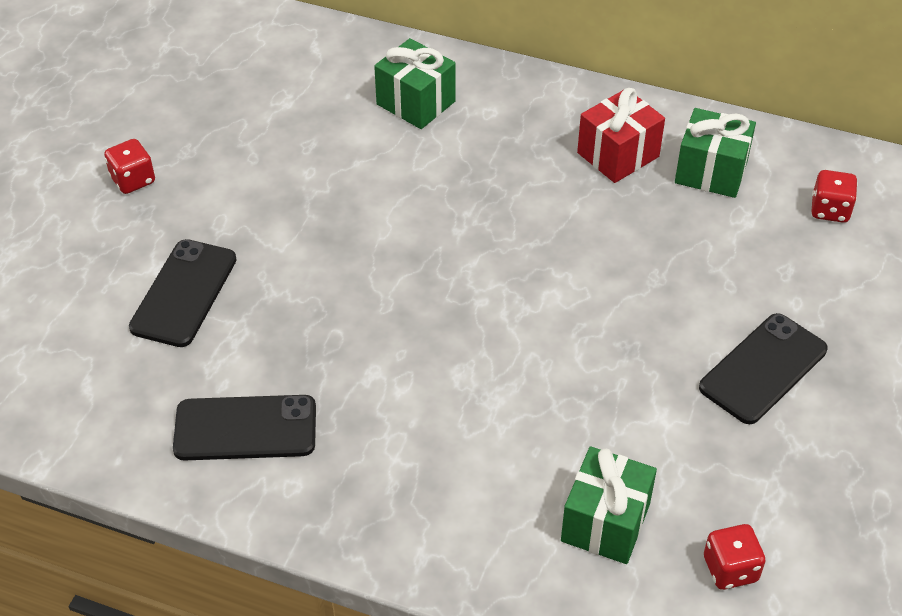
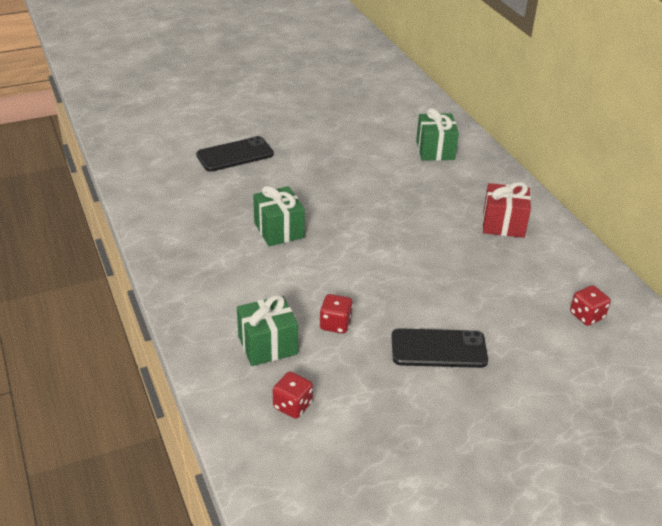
camera: 45 degrees right, 10 degrees down
red dice [104,139,155,194] -> red dice moved to [319,294,353,334]
black phone [173,395,316,461] -> none
green gift [675,108,756,198] -> green gift moved to [253,186,305,247]

